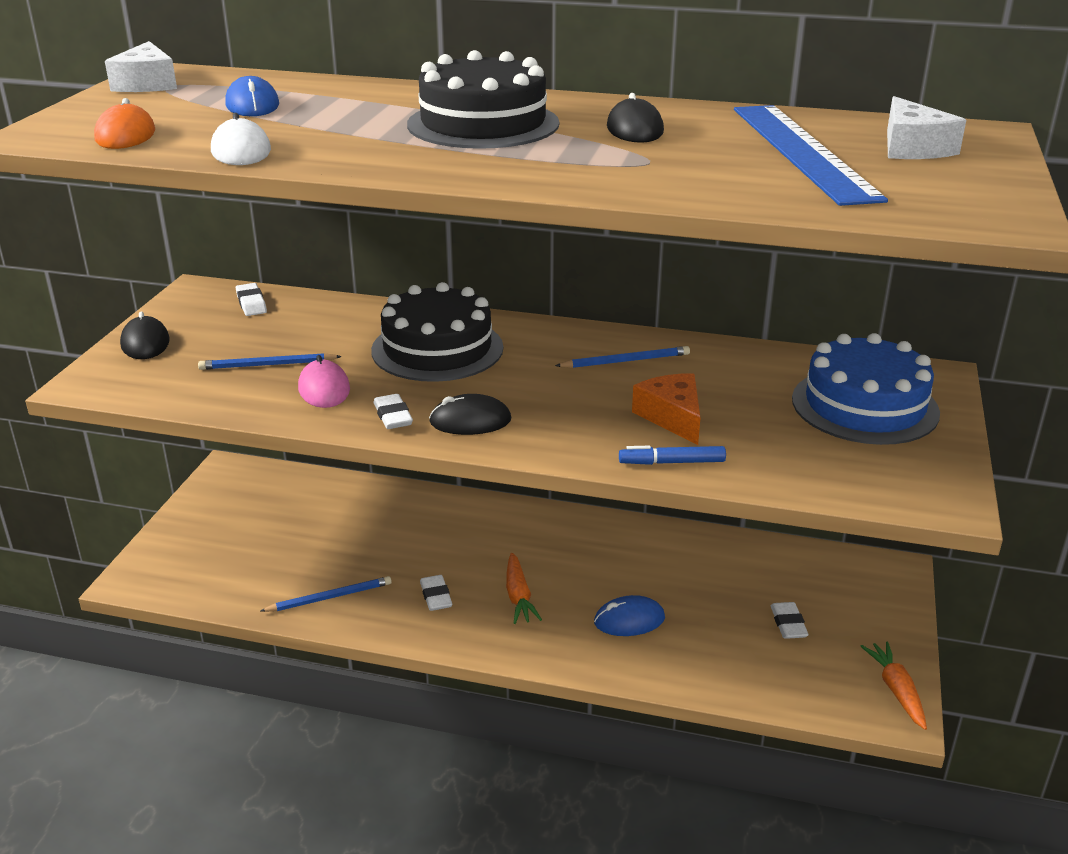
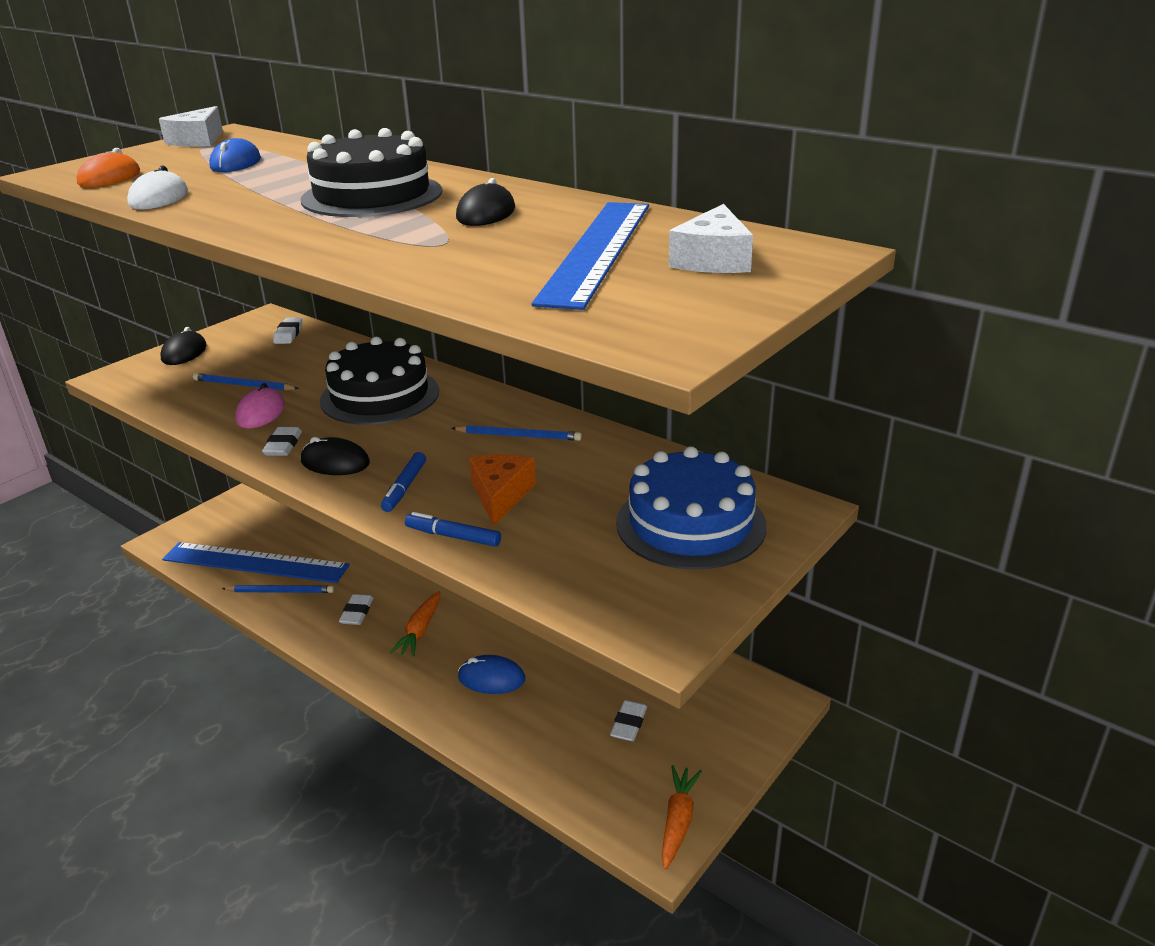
camera: 25 degrees right, 0 degrees up
none -> blue ruler [162,542,350,583]
none -> blue marker [381,452,426,512]

